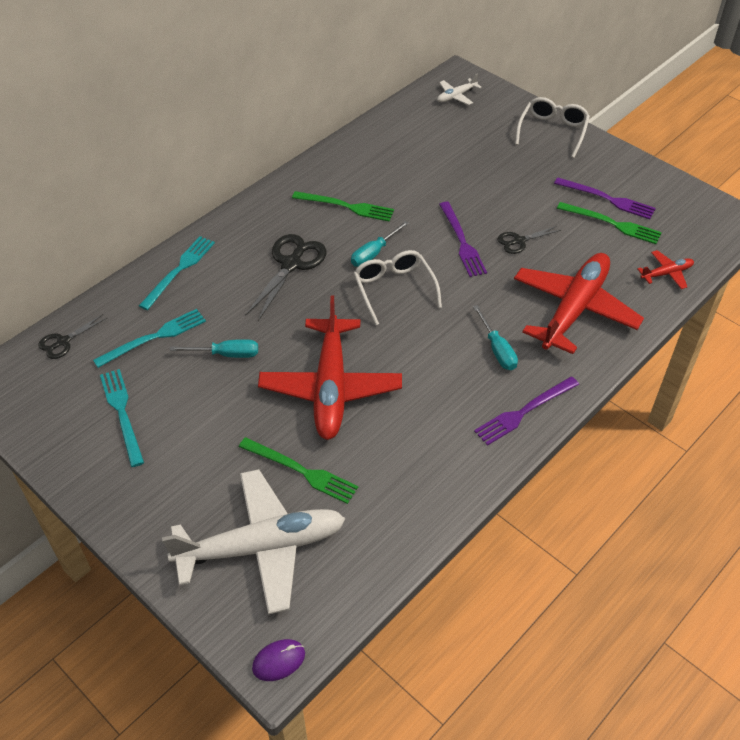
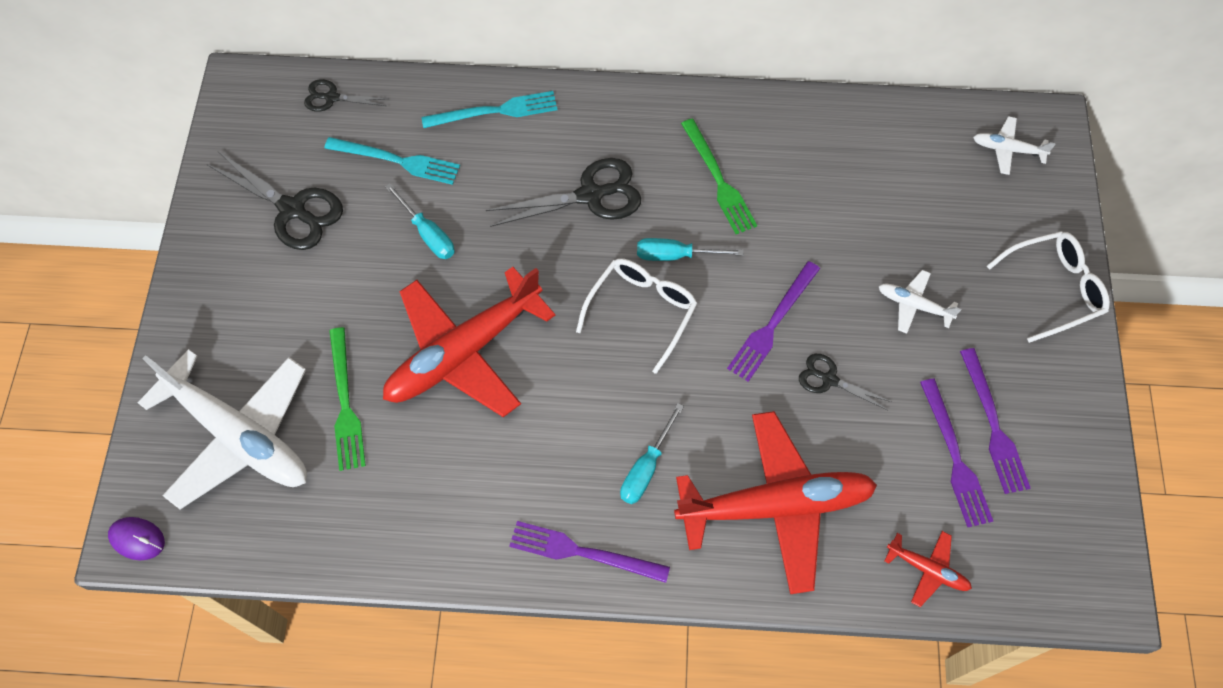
camera: 50 degrees right, 15 degrees up
turquoise fork [100,369,144,467] -> black scissors [208,152,343,250]
green fork [557,202,662,244] -> purple fork [920,379,993,527]
none -> white plane [879,270,961,334]

